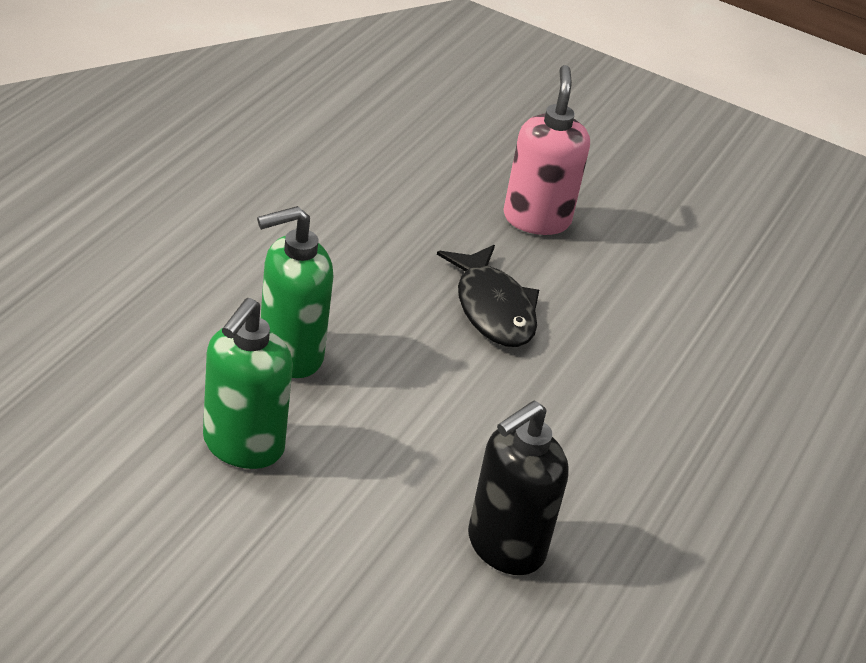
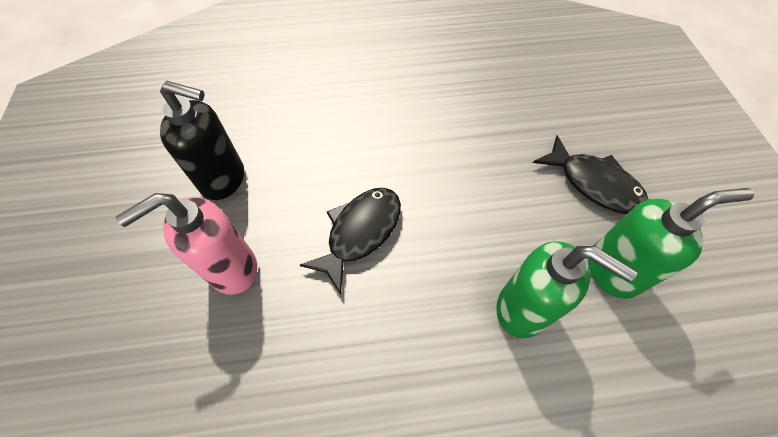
camera: 120 degrees left, 20 degrees up
black soap dispenser [468,401,569,575] -> black soap dispenser moved to [160,81,244,200]
none -> black fish [533,135,649,214]

